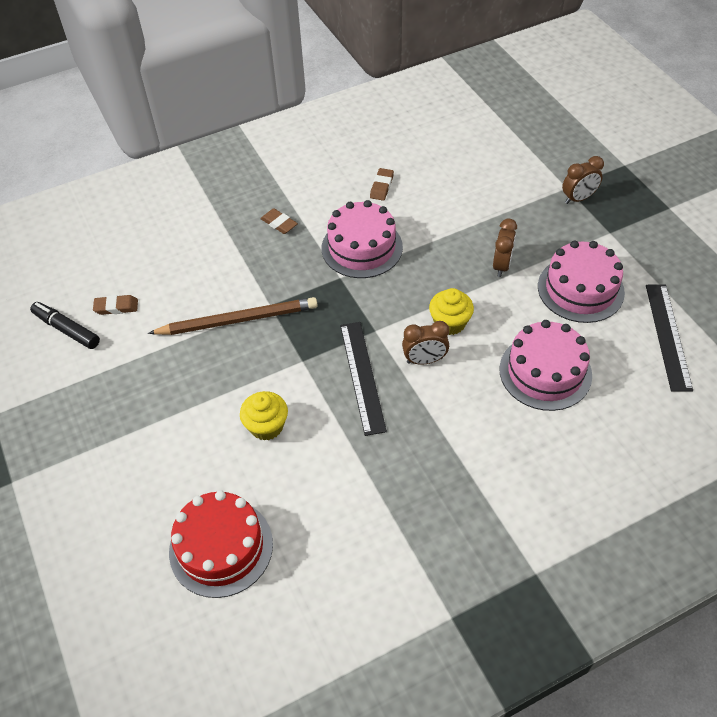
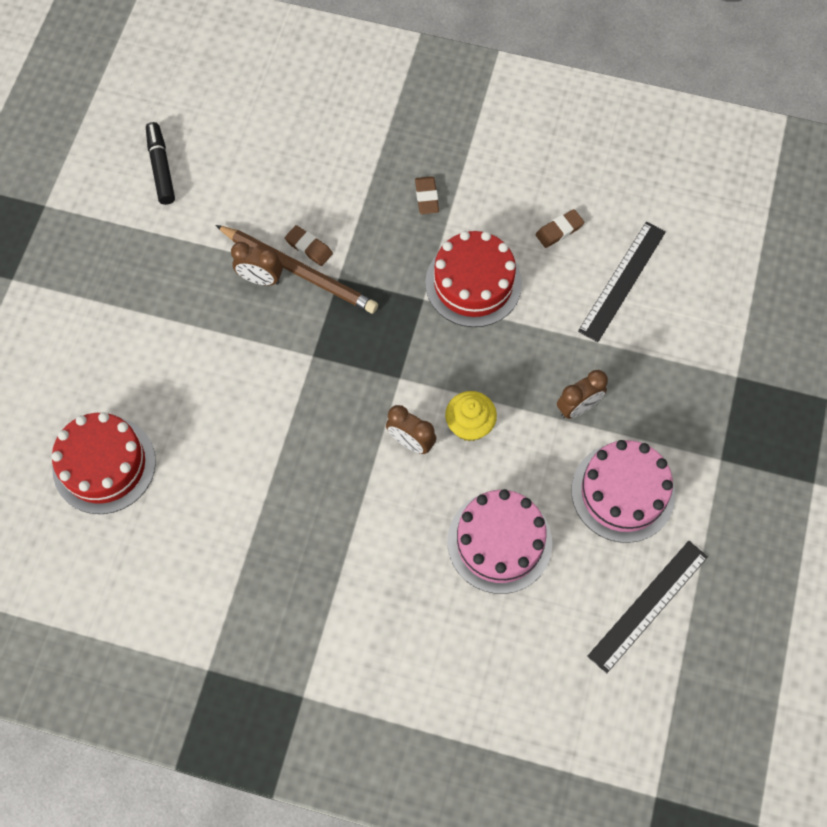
camera: 40 degrees right, 15 degrees up
brown eraser [93,295,138,315] -> brown eraser moved to [285,225,333,266]
yellow cupcake [240,391,288,441] -> none
pink cake [322,200,403,278] -> red cake [425,231,522,327]
black ruler [340,322,387,436] -> black ruler moved to [578,222,666,342]
brown clock [562,156,604,204] -> brown clock moved to [231,242,283,286]

